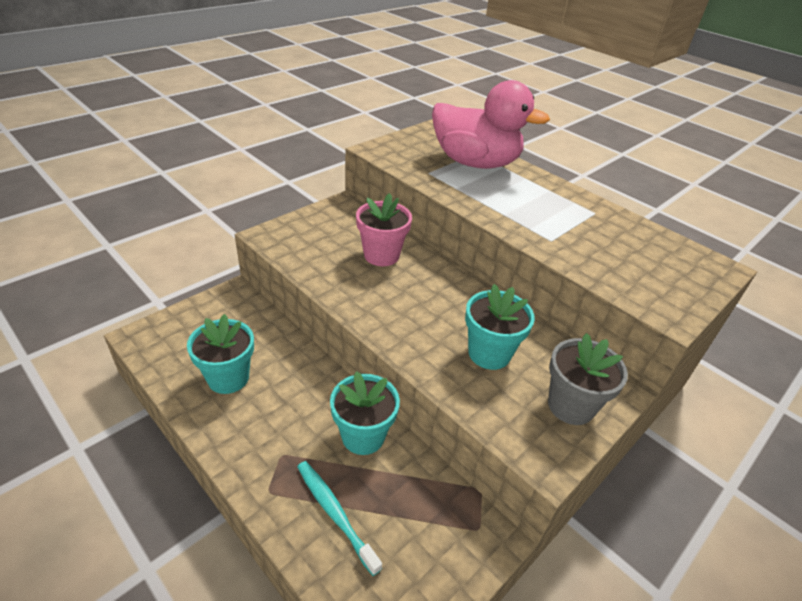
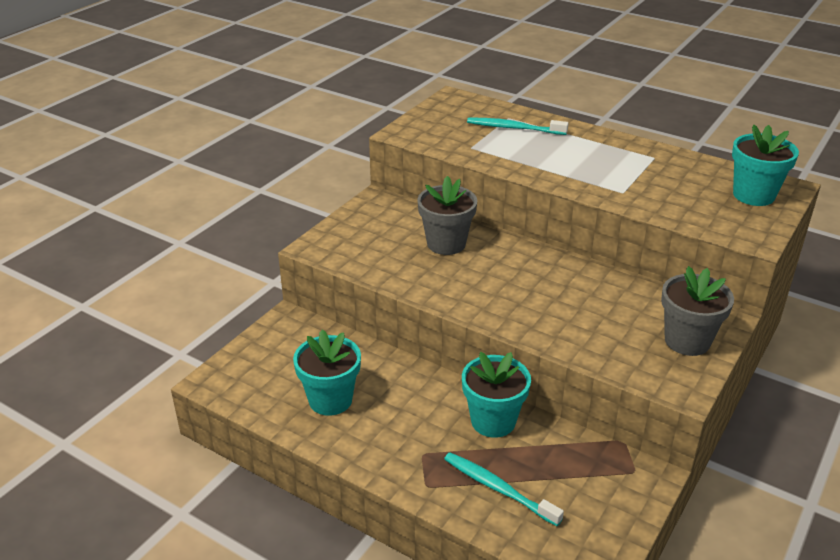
camera: 10 degrees left, 5 degrees down
pink flower pot [356,193,412,266] -> grey flower pot [417,176,477,255]
pink duck [432,80,550,169] -> turquoise toothbrush [467,118,568,135]
turquoise flower pot [465,284,535,370] -> turquoise flower pot moved to [732,124,799,206]

